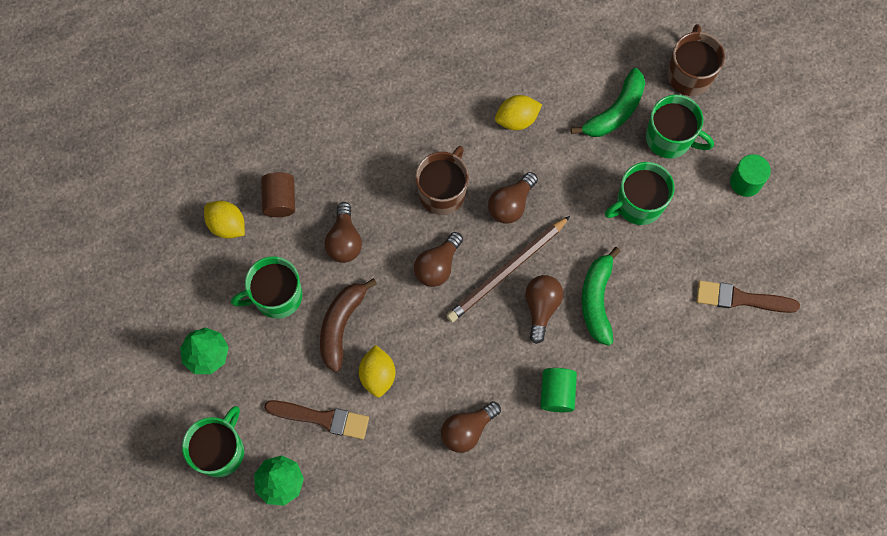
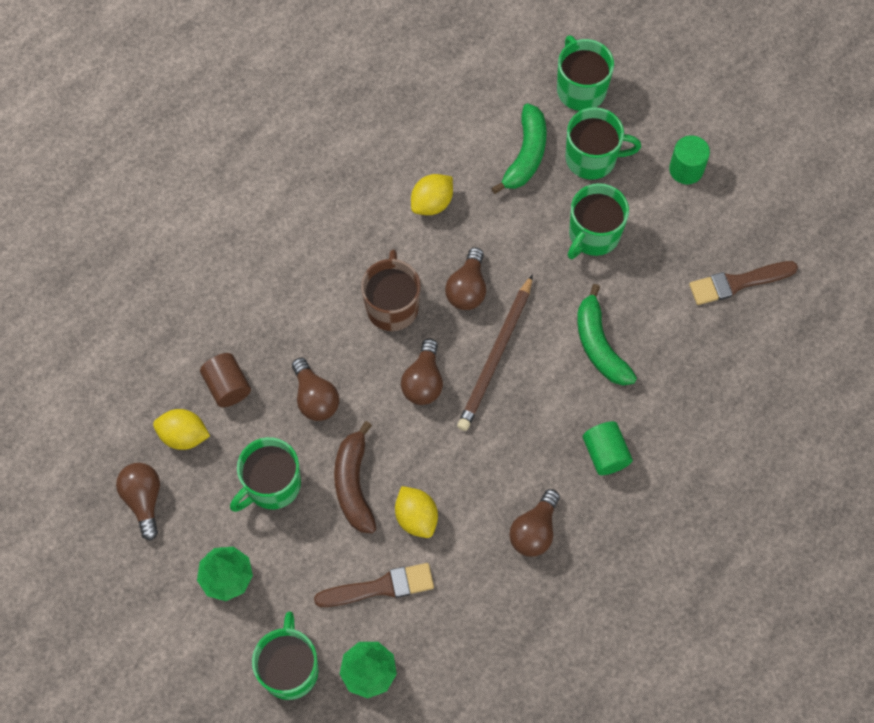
camera: 25 degrees left, 5 degrees down
brown light bulb [525,275,563,344] -> brown light bulb moved to [116,463,160,541]
brown mug [667,24,725,96] -> green mug [557,35,614,111]

